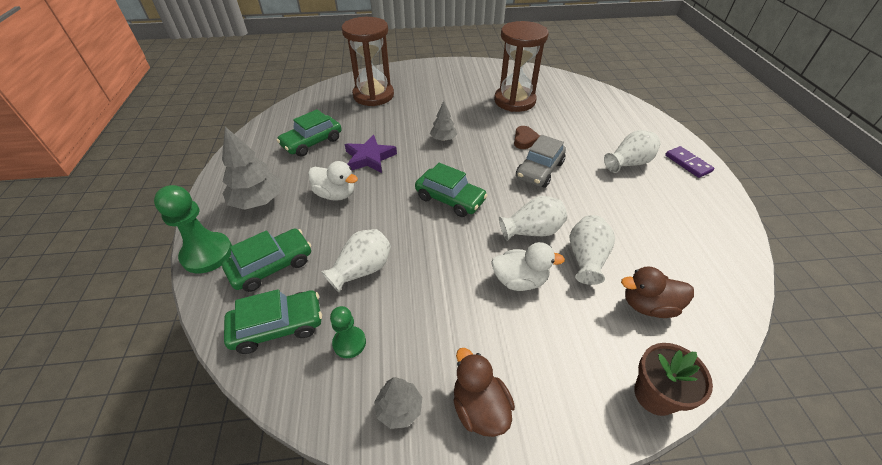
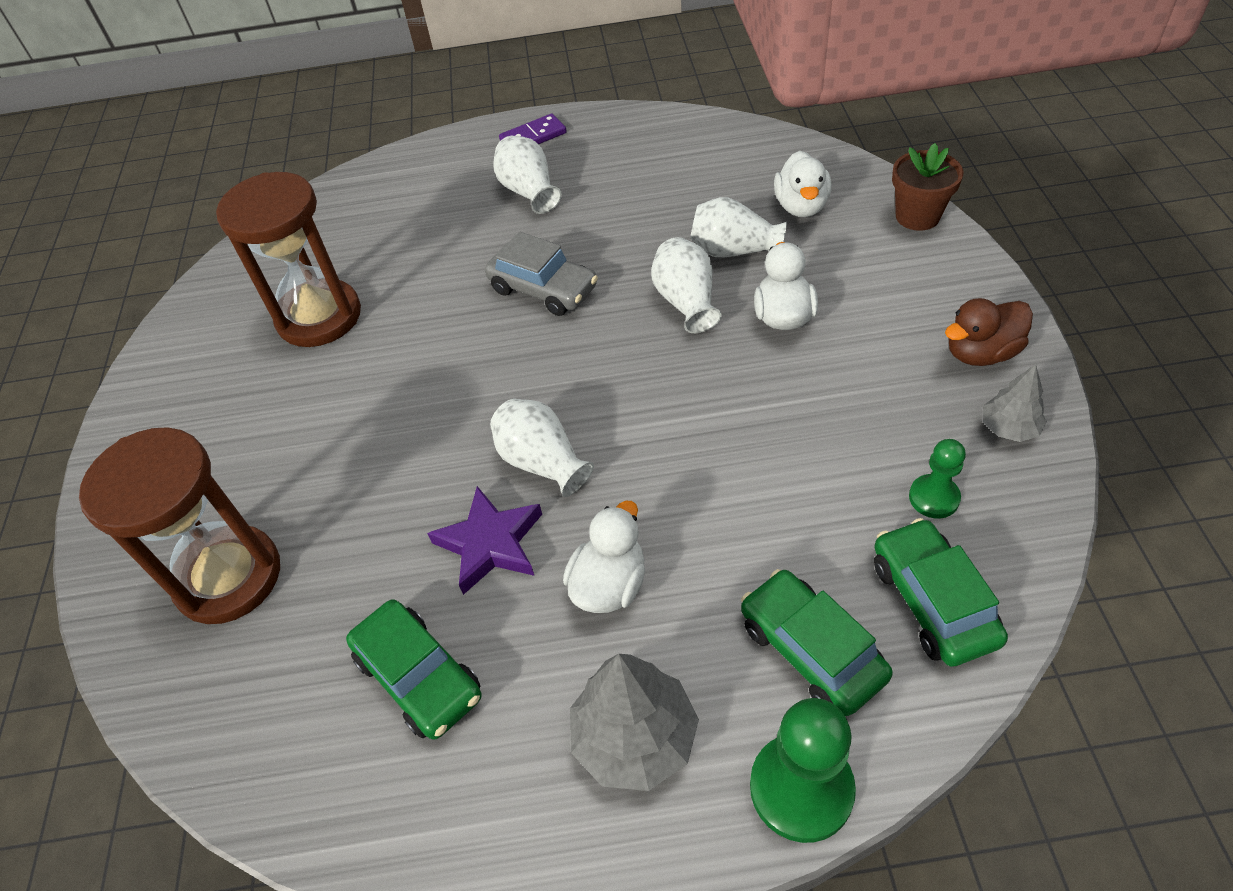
camera: 85 degrees left, 5 degrees up
white vase [321,229,391,293] -> white vase moved to [490,398,594,497]
green car [415,163,488,217] -> none
grey tree [430,101,457,141] -> none
brown heart [514,126,540,149] -> none
brown duck [621,266,694,318] -> white duck [774,151,832,217]

